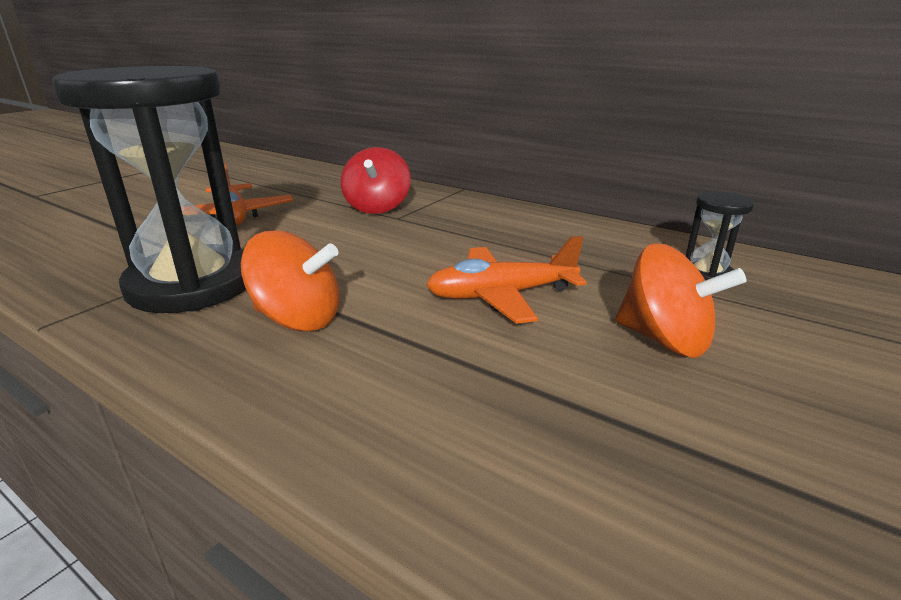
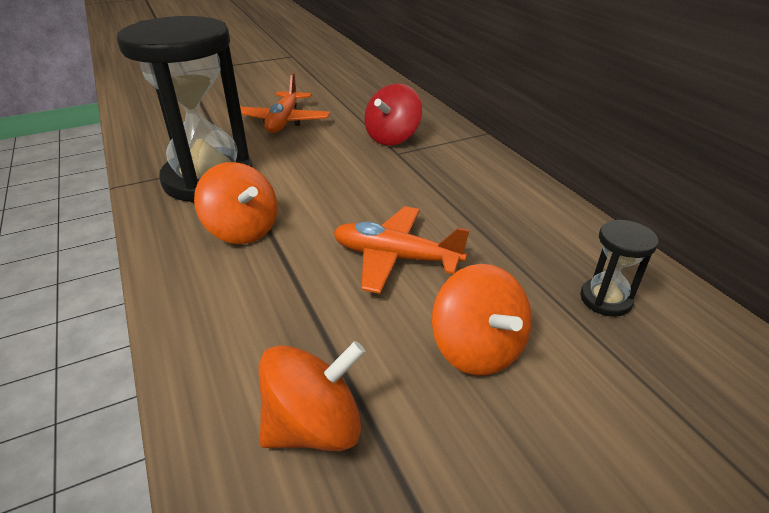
camera: 30 degrees right, 10 degrees up
none -> orange spinning top [259,341,365,451]

